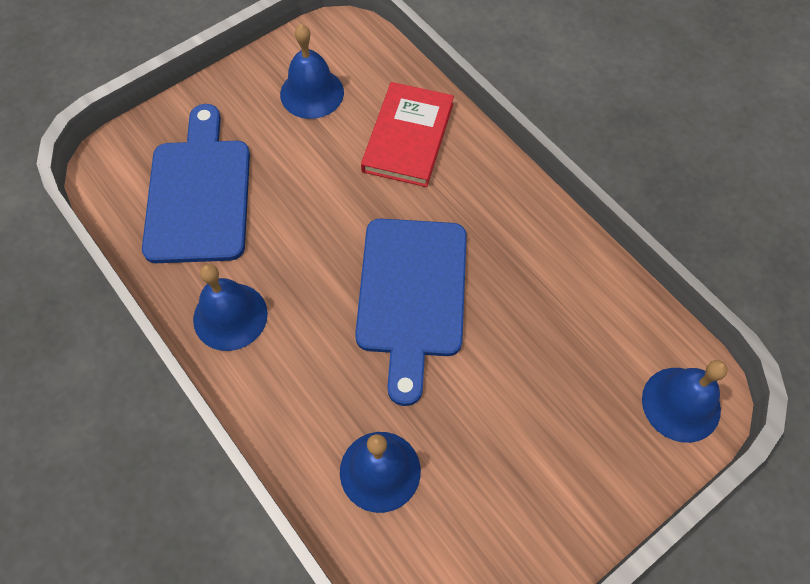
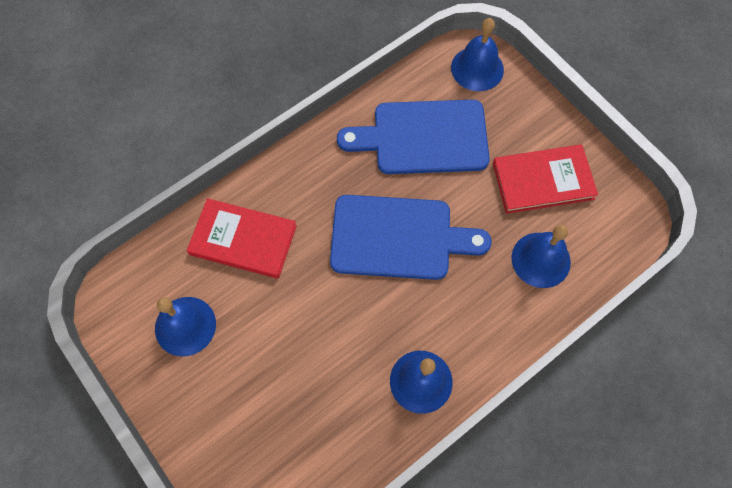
camera: 90 degrees left, 5 degrees up
blue cutting board [142,104,250,263] -> blue cutting board moved to [337,100,490,174]
none -> red book [493,144,598,214]

